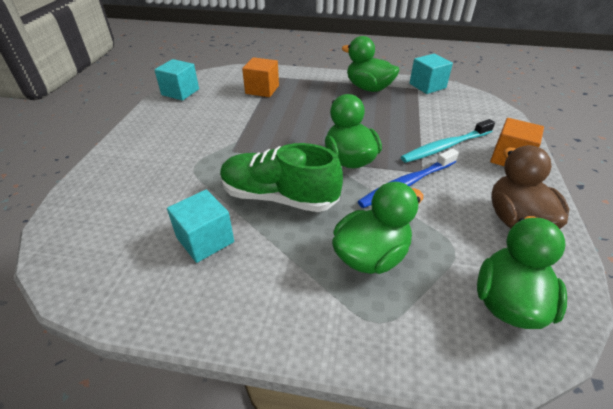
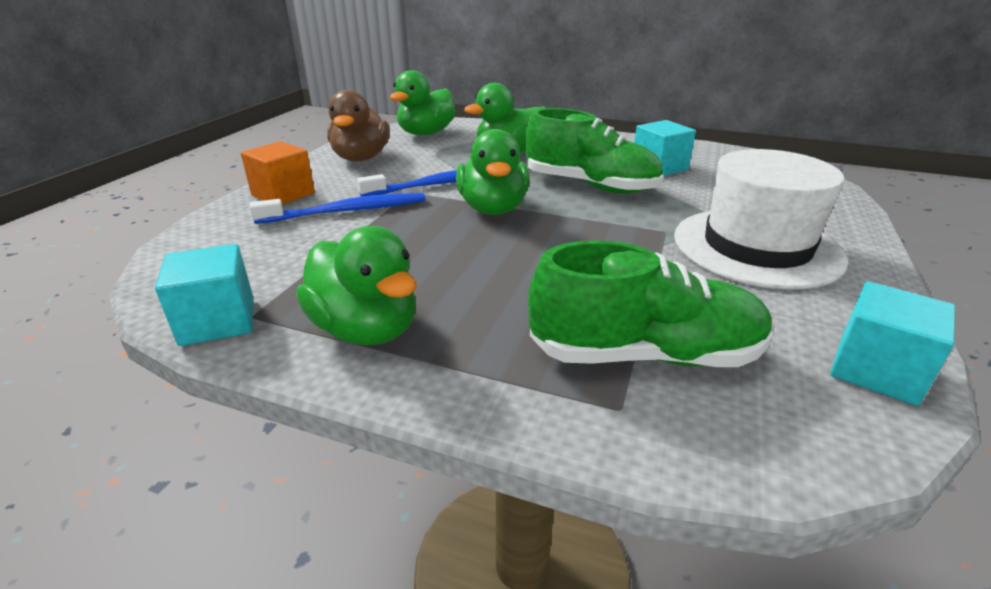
camera: 170 degrees left, 10 degrees down
orange cube [242,57,279,97] -> green shoe [528,240,773,367]
turquoise toothbrush [401,119,495,163] -> blue toothbrush [250,193,425,224]
none -> white hat [674,149,848,290]

